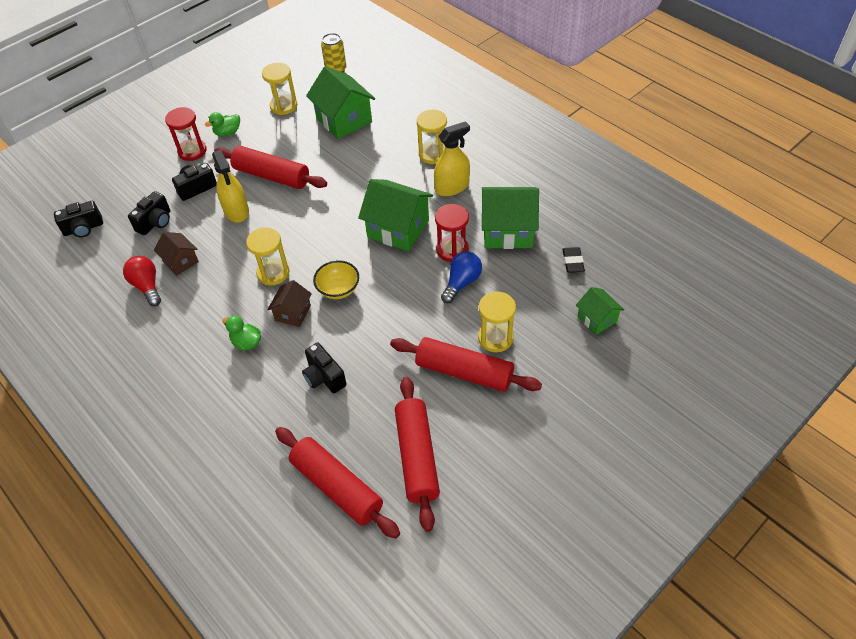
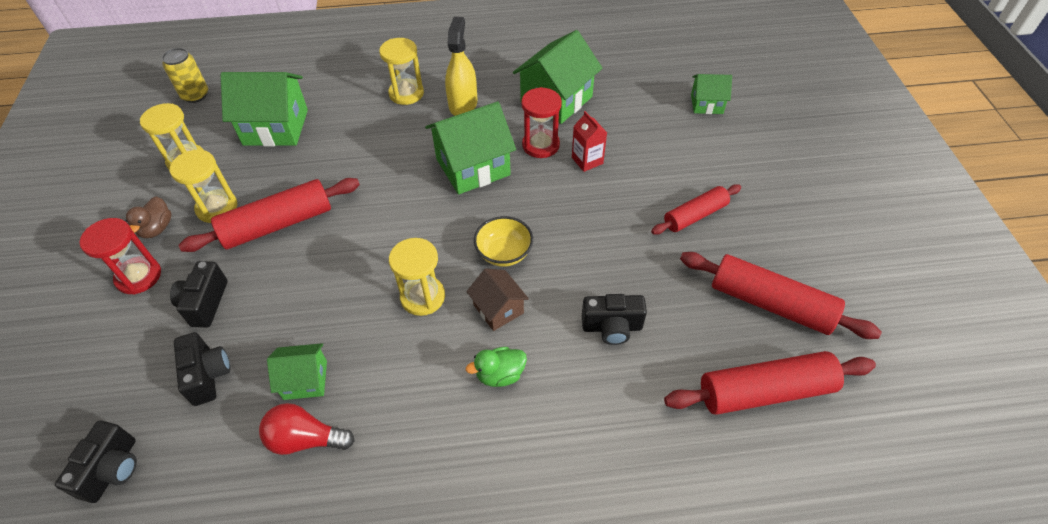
camera: 55 degrees left, 0 degrees up
brown house [154,232,199,275] -> green house [267,343,327,400]
green duck [205,112,240,137] -> brown duck [125,196,172,238]
yellow spray bottle [212,150,249,222] -> none
red rolling pin [390,337,542,392] -> red rolling pin [651,184,741,235], size x0.63
blue light bulb [441,251,482,303] -> red carton [572,111,607,172]
yellow hourglass [478,291,516,352] -> yellow hourglass moved to [170,150,237,223]
black eraser [562,247,585,273] -> none

